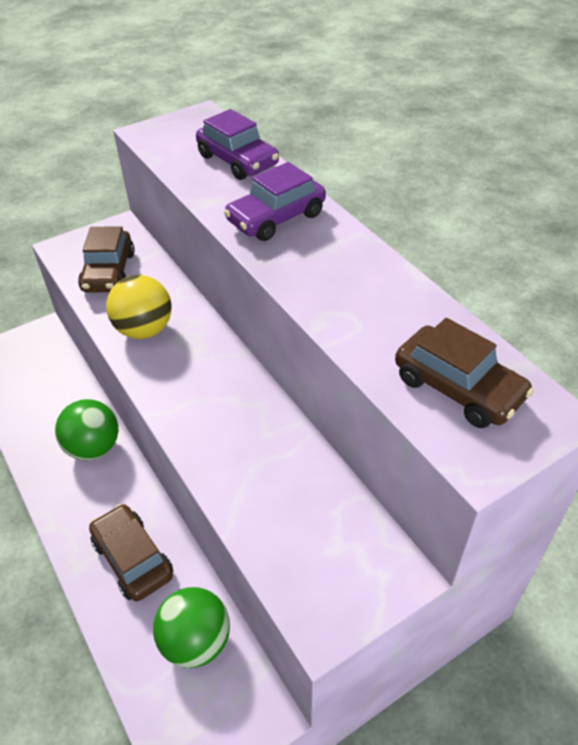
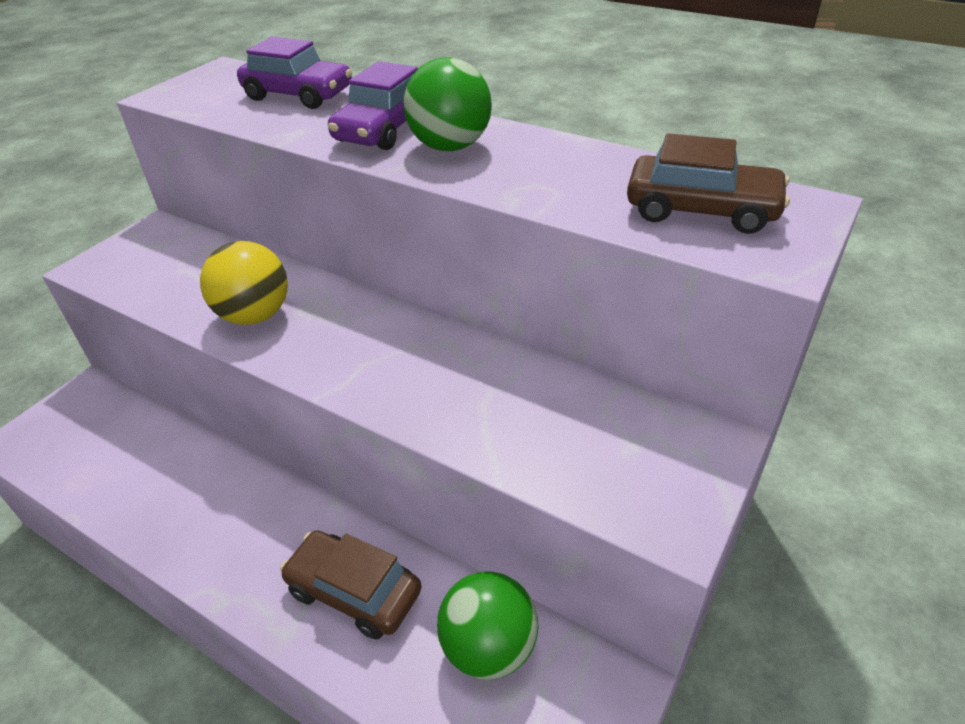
camera: 25 degrees left, 5 degrees down
green ball [55,399,118,460] -> green ball moved to [403,57,492,151]
brown car [78,226,135,293] -> none

